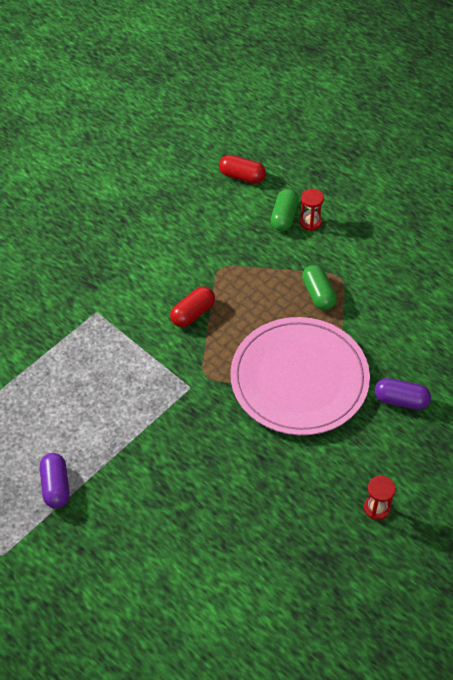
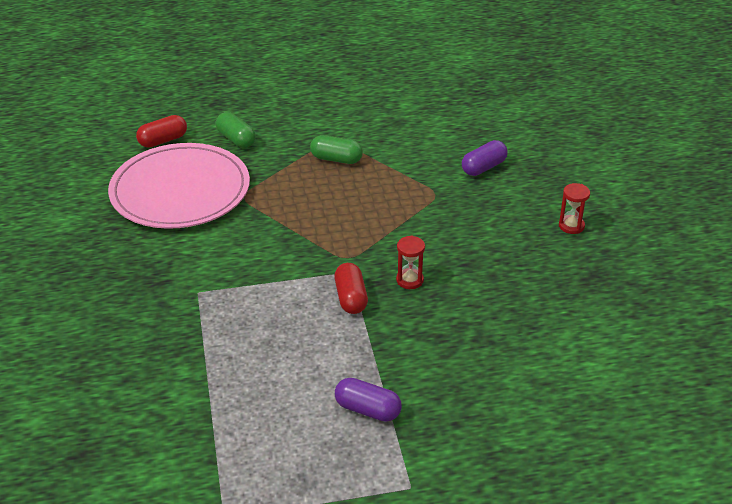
camera: 55 degrees left, 15 degrees down
red capsule [170,286,215,327] -> red capsule moved to [334,263,368,314]
pink plate [230,317,370,435] -> pink plate moved to [108,143,250,229]
red hourglass [300,189,324,231] -> red hourglass moved to [396,236,425,289]

